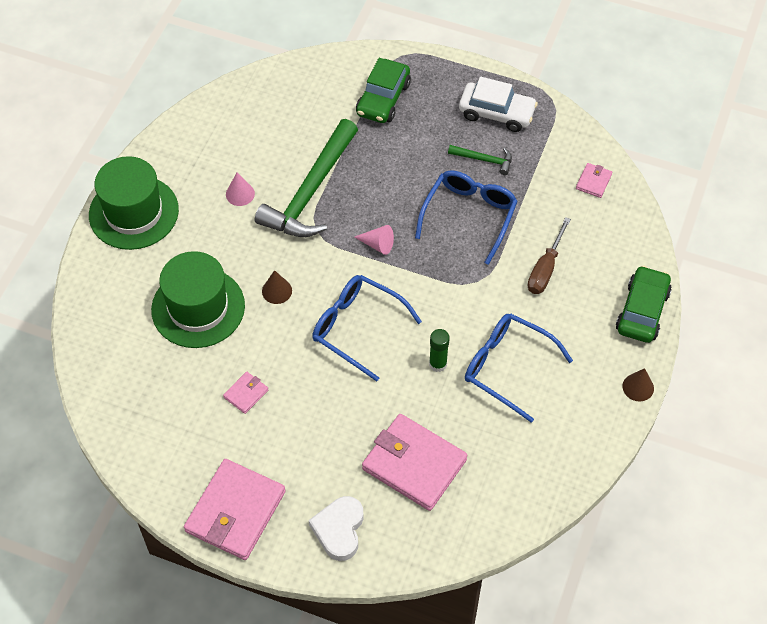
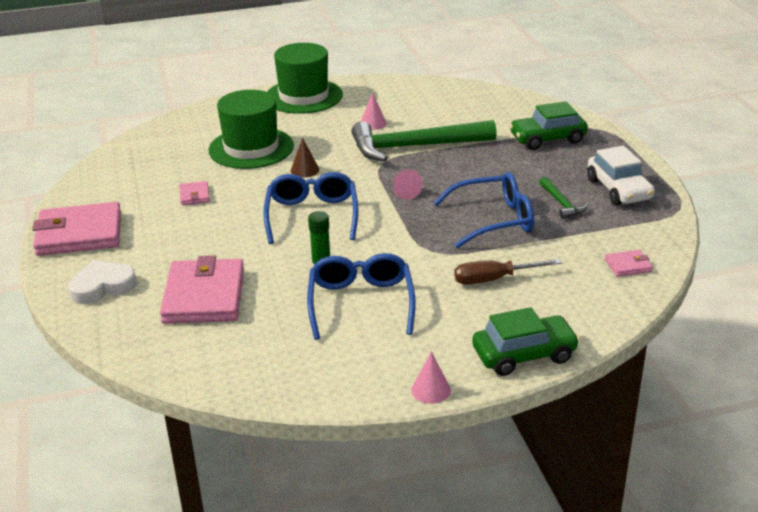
camera: 55 degrees right, 25 degrees down
pink wallet [223,372,268,414] -> pink wallet turned 75 degrees clockwise [179,181,210,205]
brown cone [622,368,654,402] -> pink cone [411,351,451,404]

